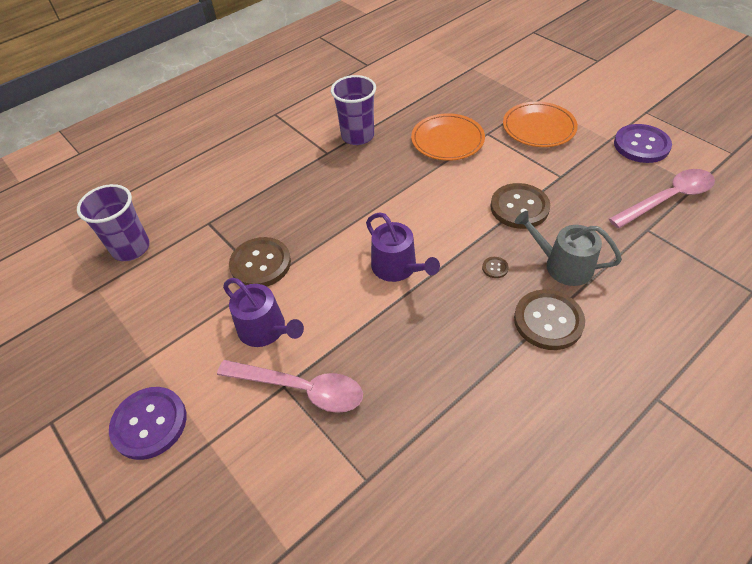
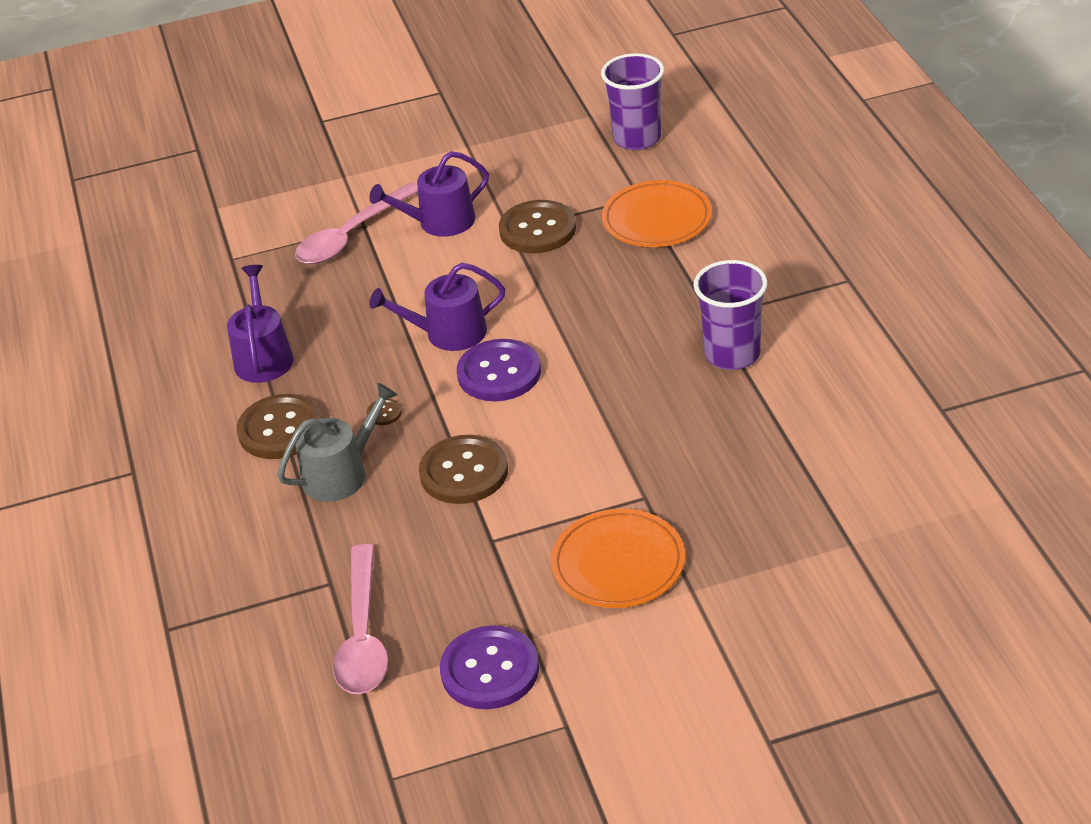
camera: 115 degrees right, 10 degrees down
purple button [109,387,187,460] -> purple button moved to [457,339,541,401]
orange plate [411,113,485,161] -> orange plate moved to [602,180,712,247]
none -> purple watering can [227,265,293,383]

